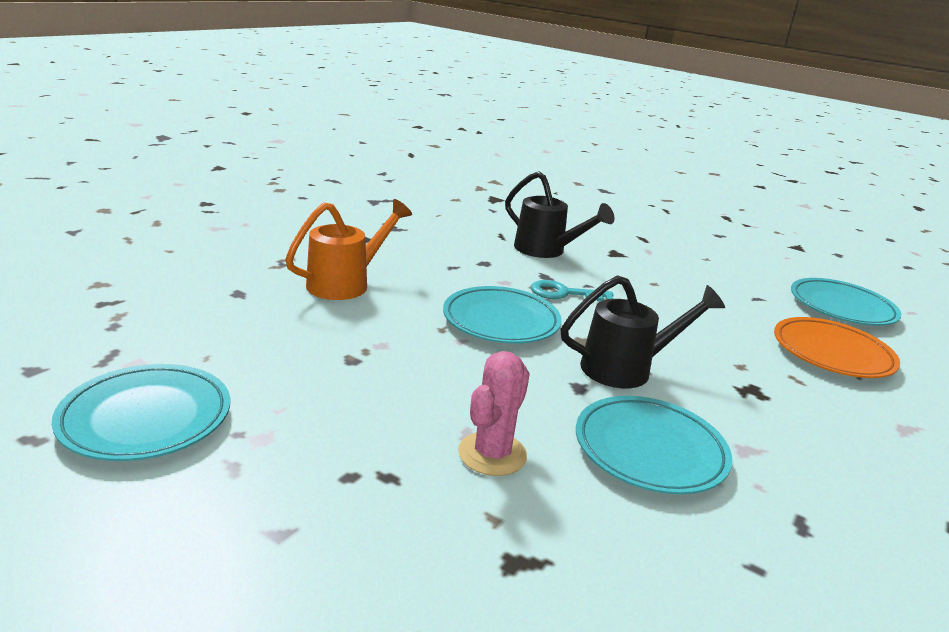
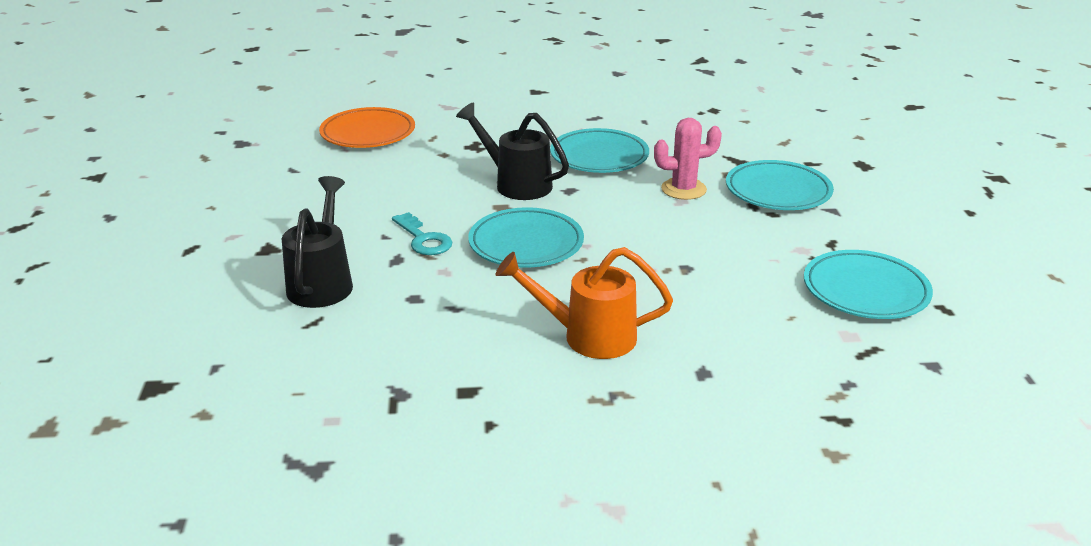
camera: 125 degrees left, 5 degrees up
turquoise plate [791,278,901,326] -> turquoise plate moved to [726,160,834,210]

